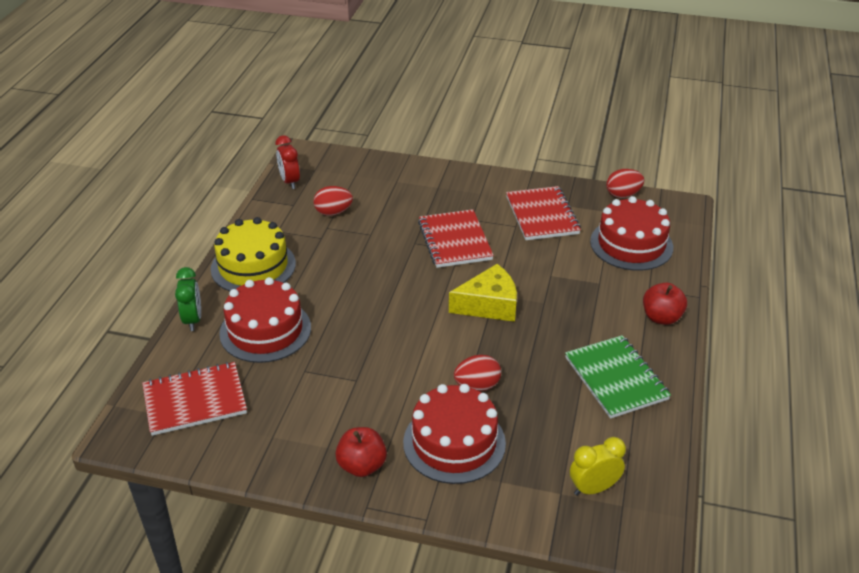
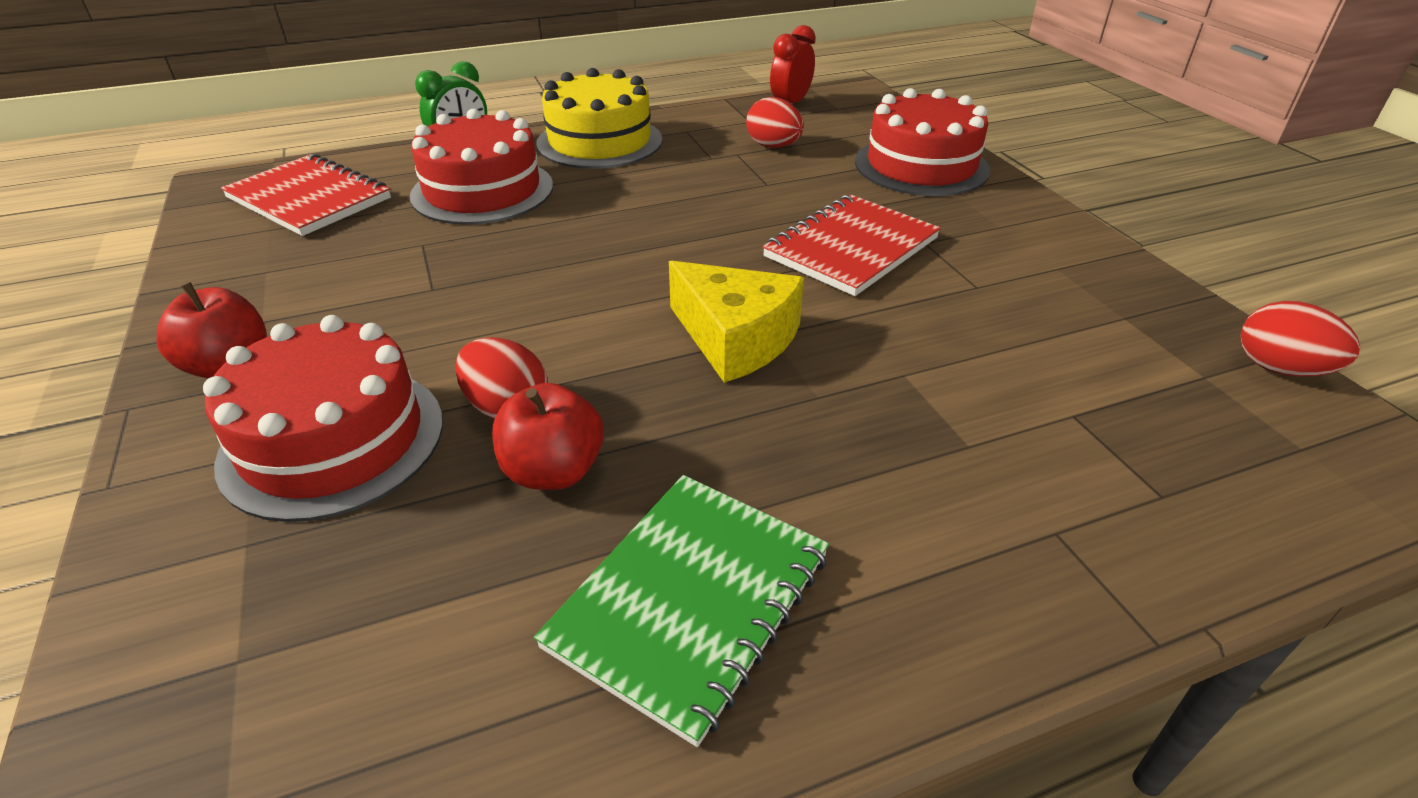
camera: 55 degrees right, 0 degrees up
red notebook [506,186,581,240] -> none
yellow clock [570,437,626,496] -> none
red cake [590,196,673,271] -> red cake moved to [855,88,991,196]
red apple [643,283,687,325] -> red apple moved to [492,383,604,490]

